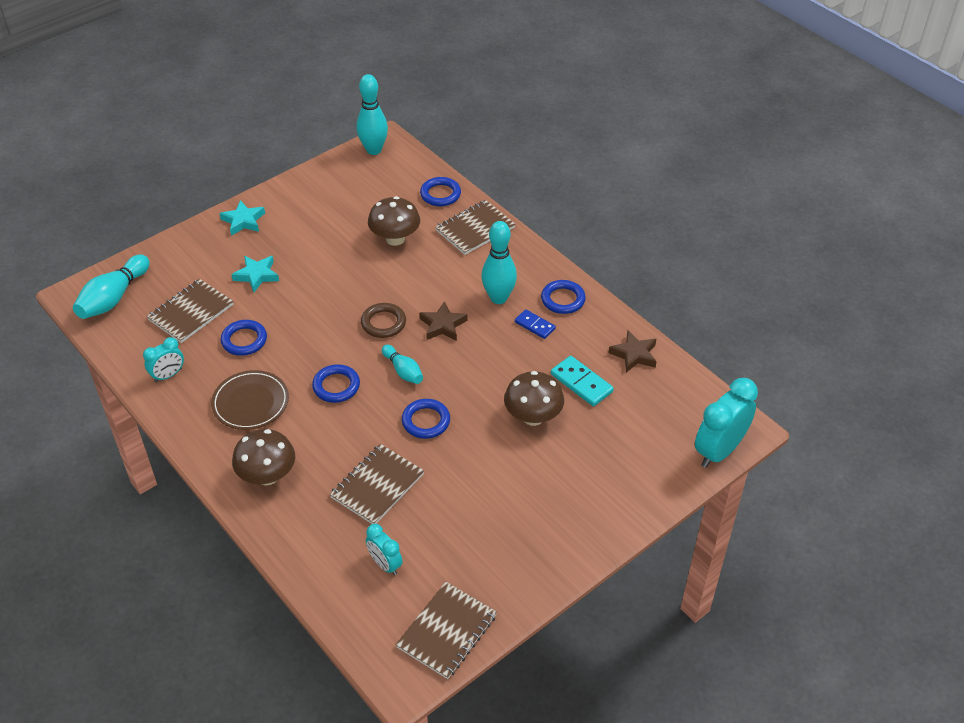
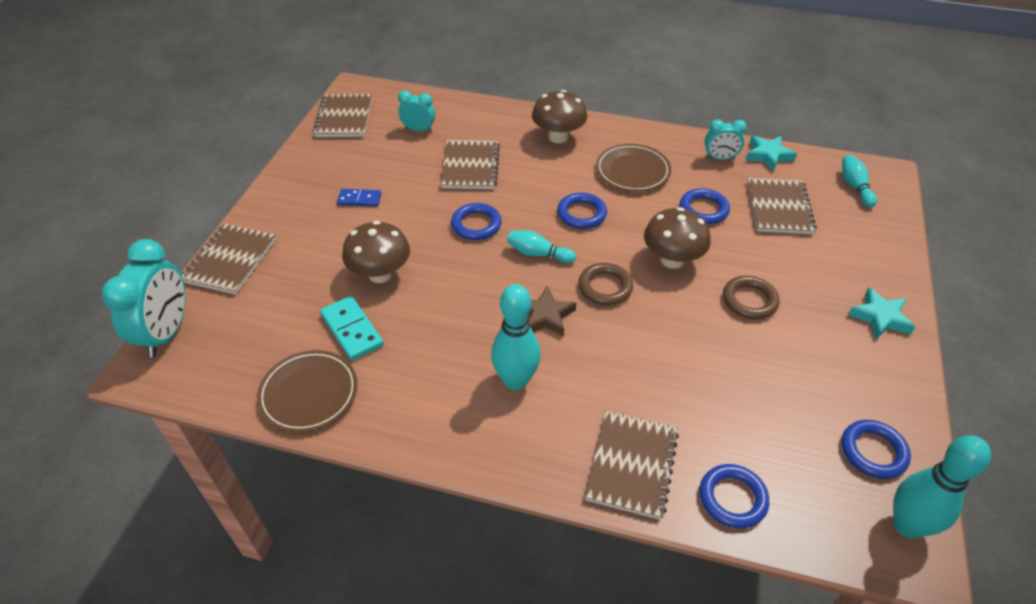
camera: 145 degrees right, 0 degrees up
turquoise bowling pin [73,255,150,319] -> turquoise bowling pin [842,155,877,207], size x0.60
turquoise clock [143,337,184,382] -> turquoise clock turned 105 degrees counterclockwise [705,119,747,160]
turquoise star [231,256,279,292] -> turquoise star moved to [746,135,797,172]
brown mushroom [368,196,420,246] -> brown mushroom moved to [644,207,711,269]
blue domino [515,309,556,339] -> blue domino moved to [337,189,381,207]
blue ring [541,280,586,314] -> blue ring moved to [842,420,911,479]
turquoise domino [551,356,614,406] -> turquoise domino turned 45 degrees clockwise [320,296,384,361]
brown star [609,330,657,373] -> brown plate [257,350,358,432]
none -> brown notebook [182,224,276,294]
none -> brown ring [723,276,779,319]

